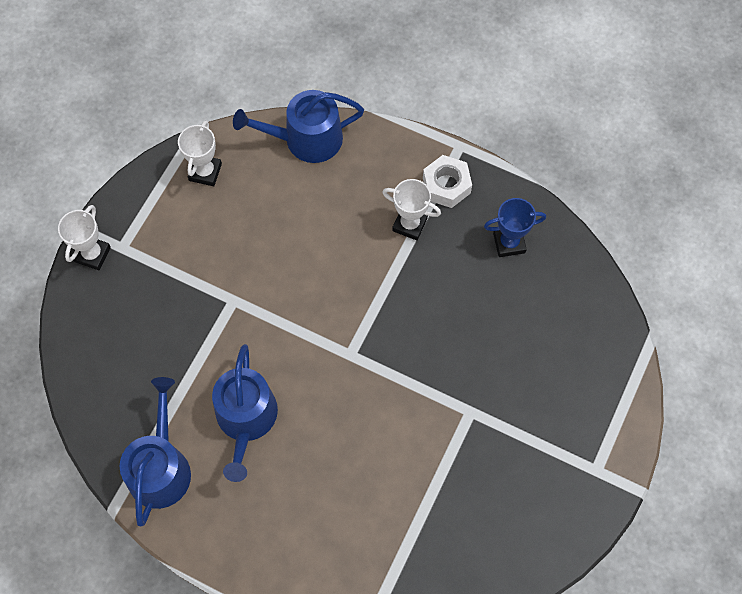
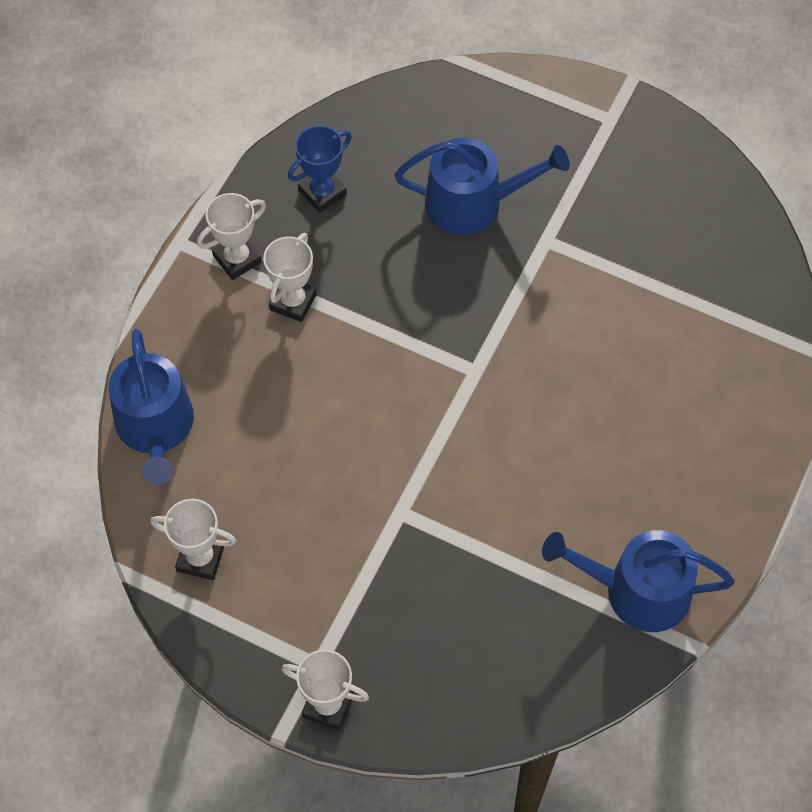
camera: 90 degrees left, 5 degrees down
blue watering can [212,344,278,482] -> blue watering can moved to [395,138,570,235]
white nut [423,155,472,208] -> white trophy [197,193,266,280]
blue trophy [484,198,546,257] -> blue trophy turned 60 degrees clockwise [288,125,352,213]

